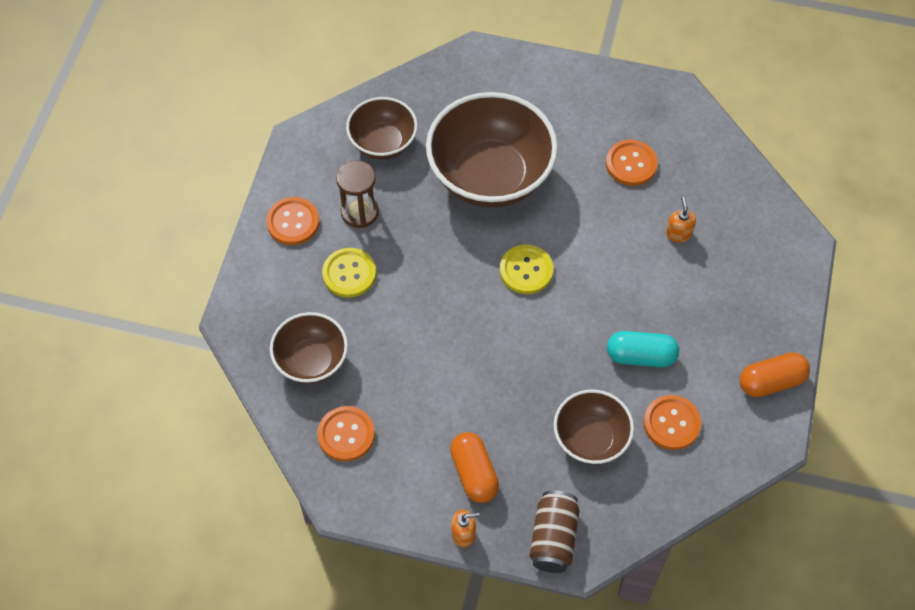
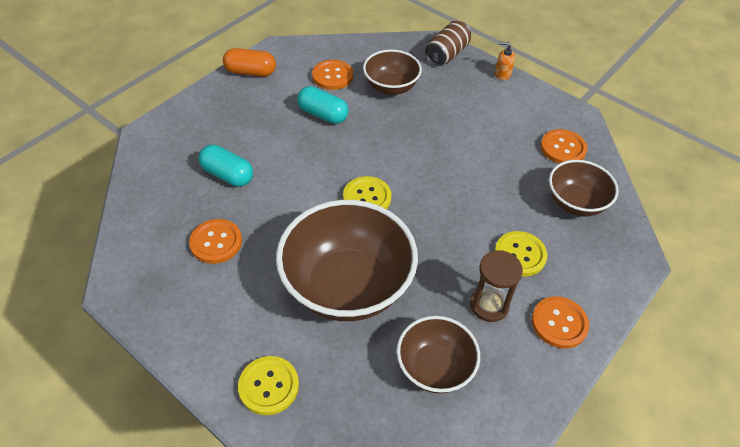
camera: 155 degrees left, 10 degrees down
orange capsule [450,432,499,503] -> none
orange soap dispenser [666,197,696,242] -> turquoise capsule [198,145,253,187]
none -> yellow button [238,356,299,415]

